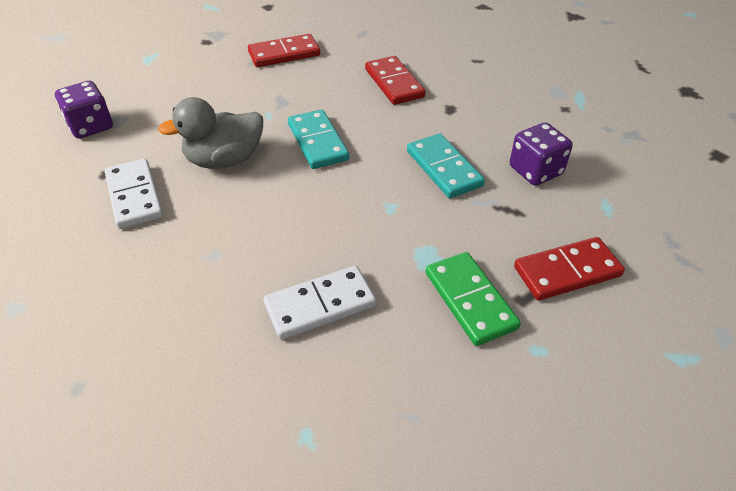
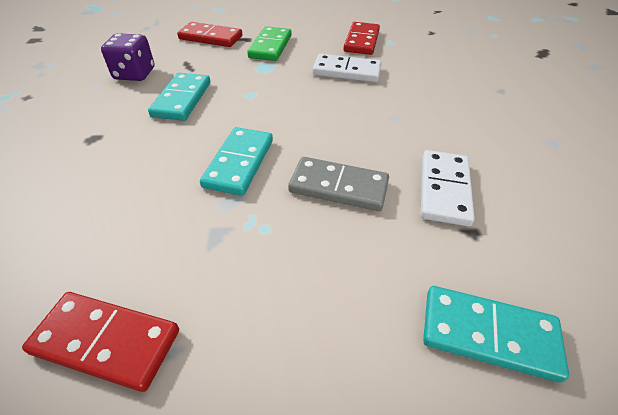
camera: 145 degrees left, 0 degrees up
purple dice [55,81,113,139] -> turquoise domino [423,286,569,383]
grey duck [158,97,263,169] -> grey domino [288,157,389,211]
red domino [365,56,426,105] -> red domino moved to [344,22,380,55]

